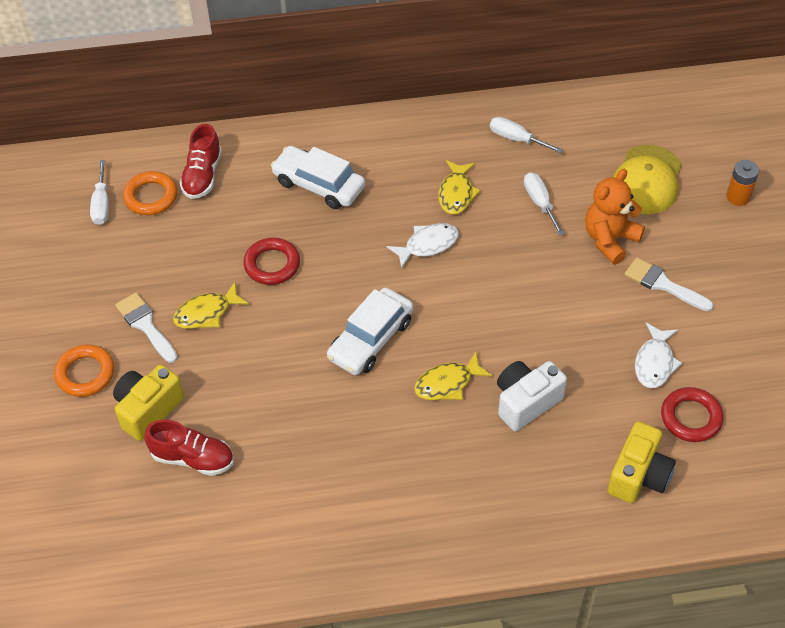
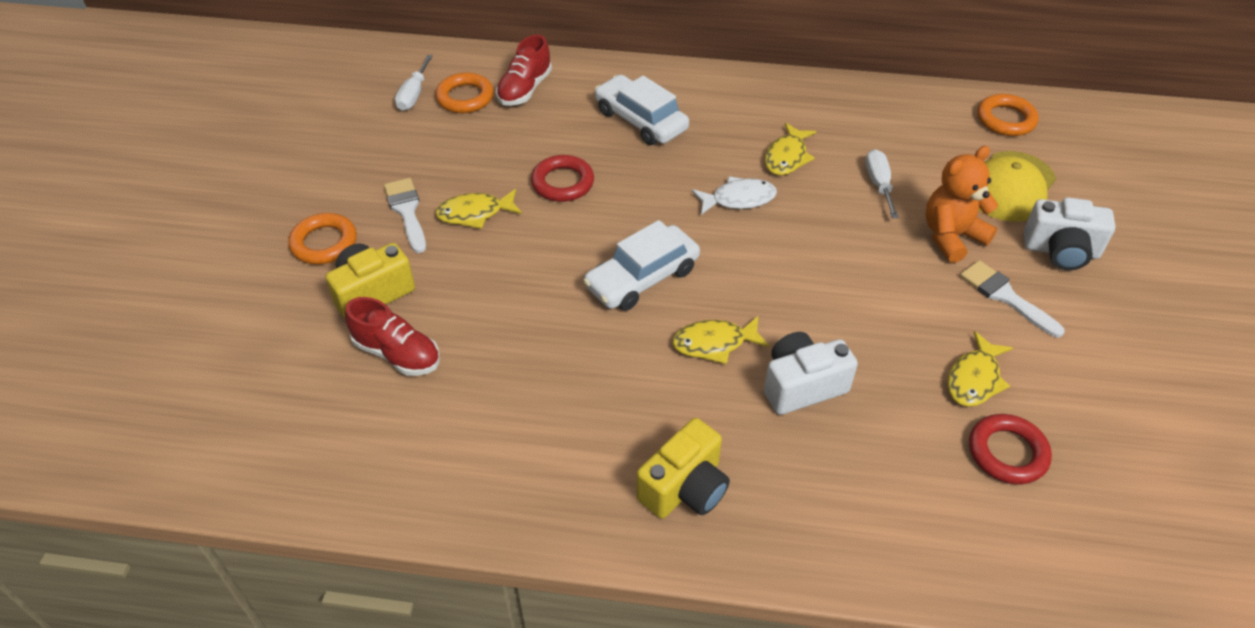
camera: 15 degrees right, 5 degrees down
white screwdriver [490,117,563,153] -> none
yellow camera [608,421,676,503] -> yellow camera moved to [636,418,730,519]
white fish [635,323,682,388] -> yellow fish [948,331,1013,407]
orange battery [726,160,759,206] -> none
none -> orange ring [977,94,1039,136]
none -> white camera [1024,197,1115,270]

